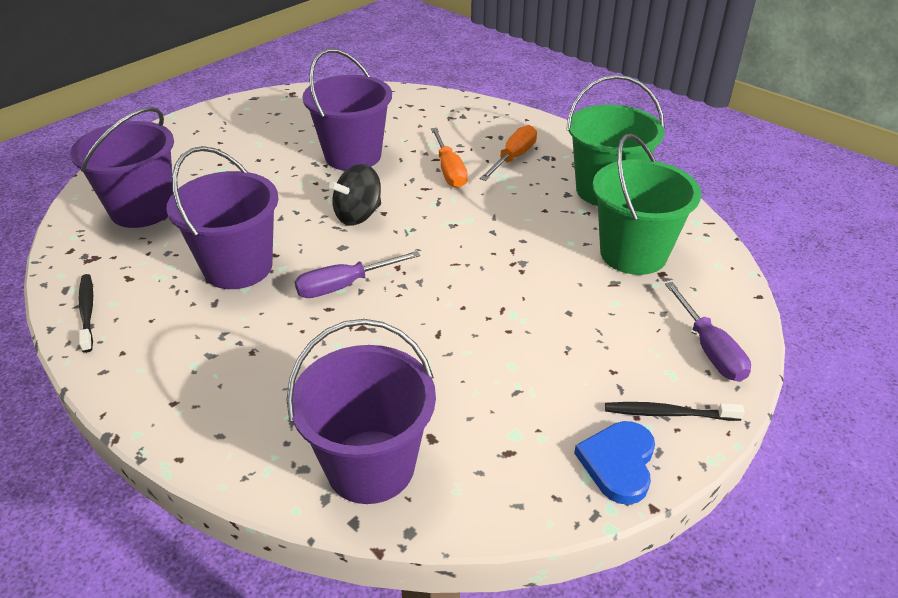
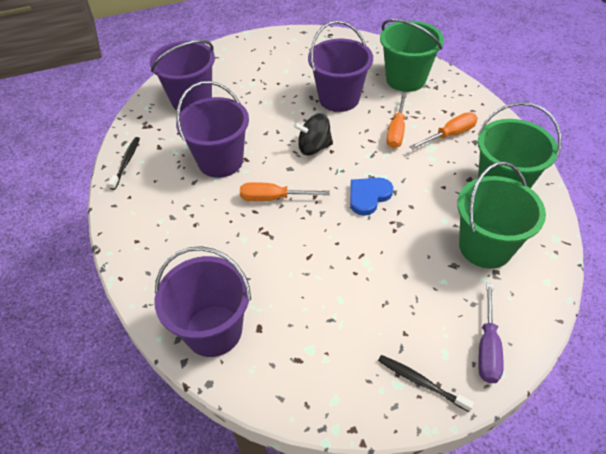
camera: 30 degrees right, 10 degrees up
purple screwdriver [295,251,420,298] -> orange screwdriver [240,182,330,201]
blue heart [574,421,655,505] -> blue heart moved to [350,178,393,216]
none -> green bucket [380,19,444,92]

